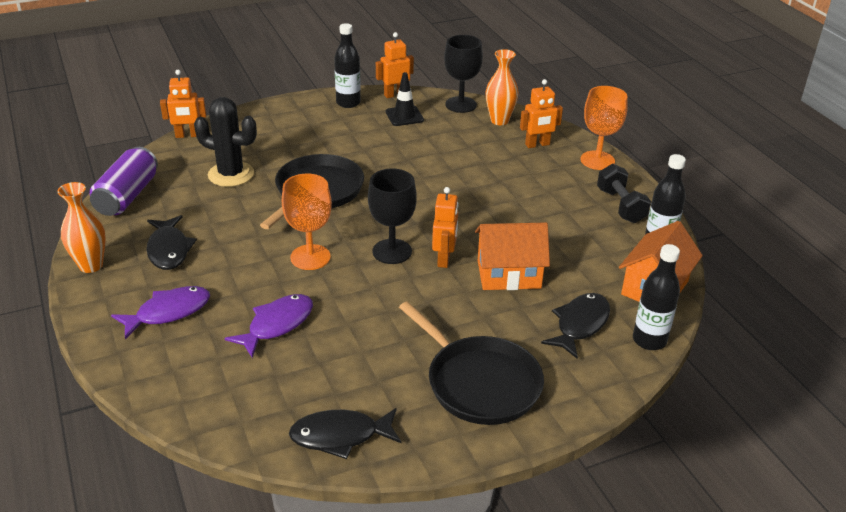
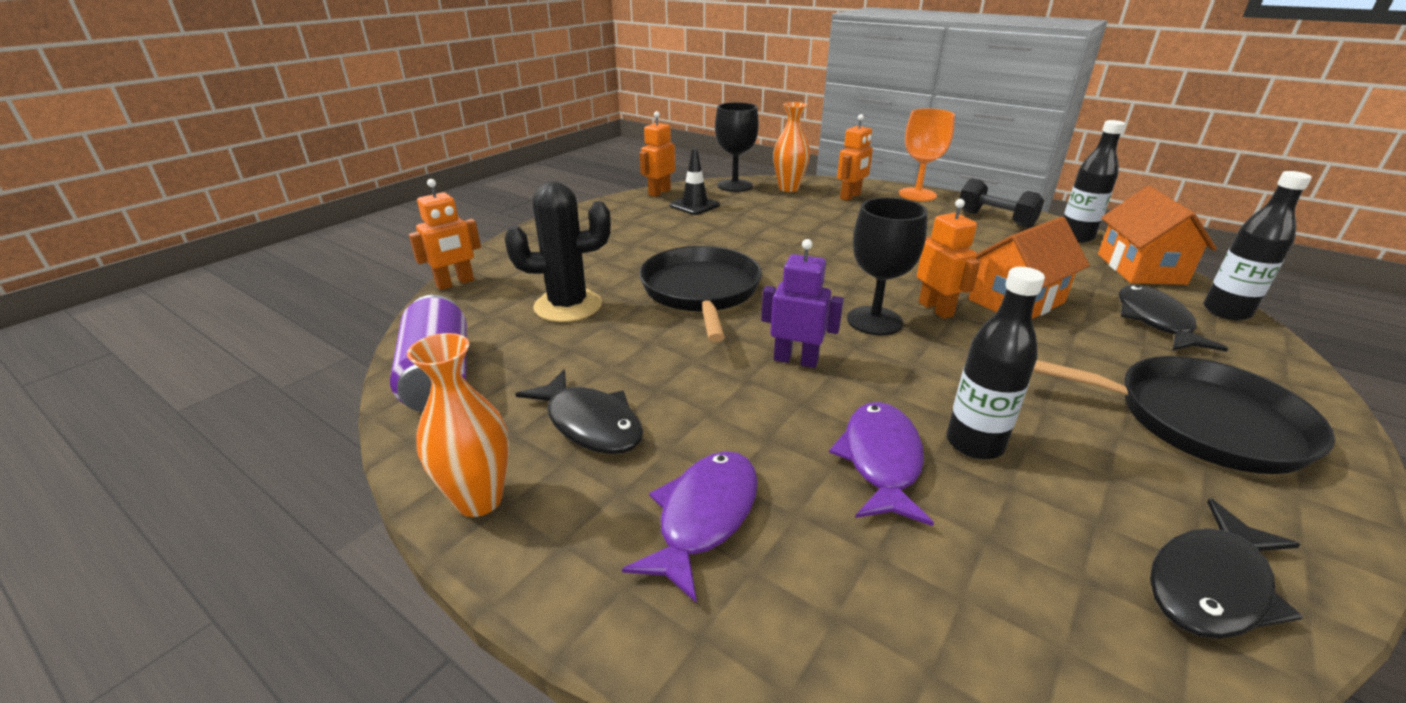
camera: 30 degrees left, 5 degrees down
orange goblet [282,174,332,270] -> purple robot [761,239,844,368]
black bottle [334,23,361,108] -> black bottle moved to [947,267,1045,459]

